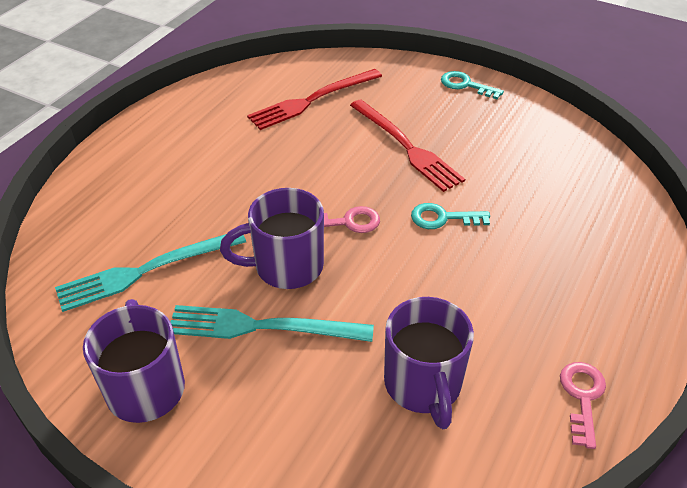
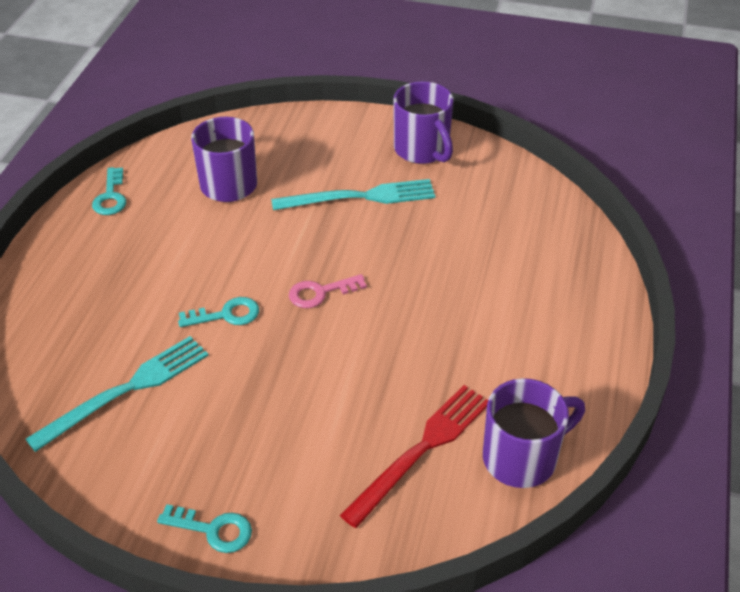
camera: 165 degrees right, 0 degrees up
turquoise fork [55,234,246,312] -> turquoise fork moved to [25,336,209,452]
purple mug [220,188,324,289] -> purple mug moved to [483,378,585,488]
red fork [350,100,465,192] -> none
pink key [560,362,606,449] -> turquoise key [92,167,126,215]

